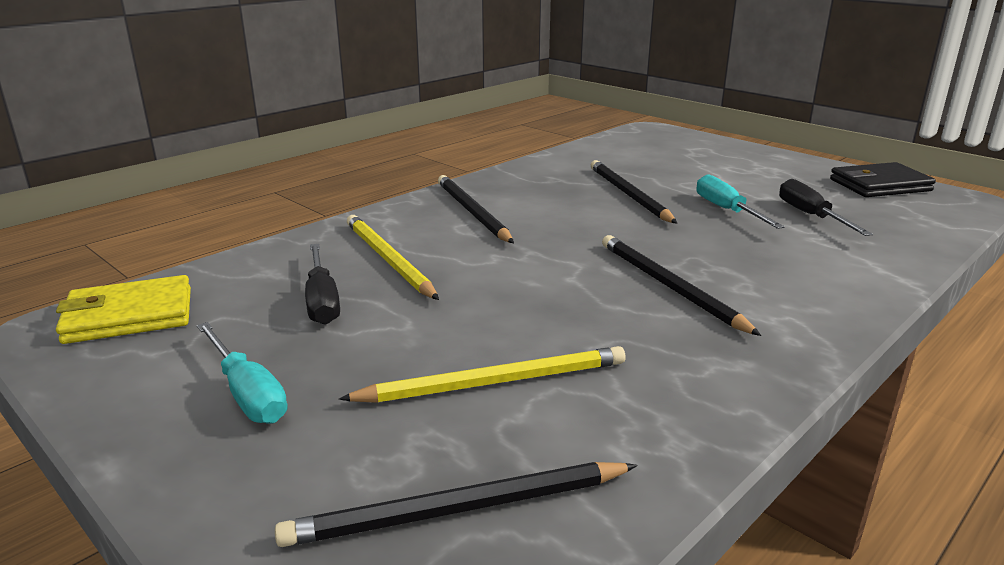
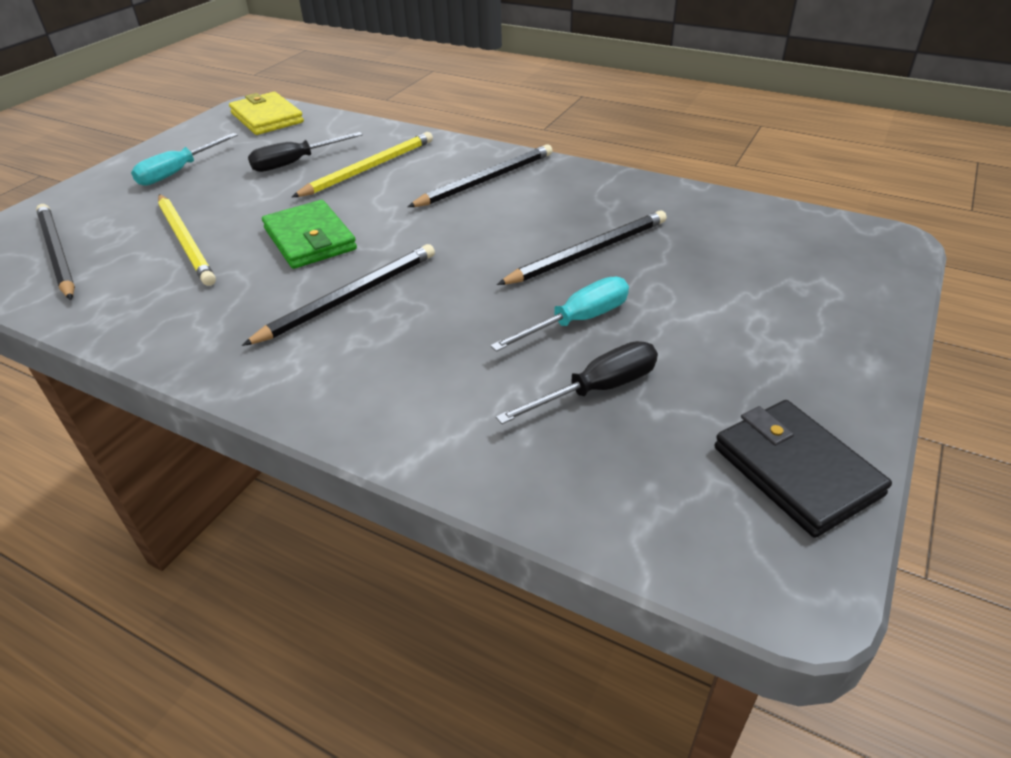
camera: 75 degrees right, 15 degrees up
none -> green wallet [262,200,357,269]

